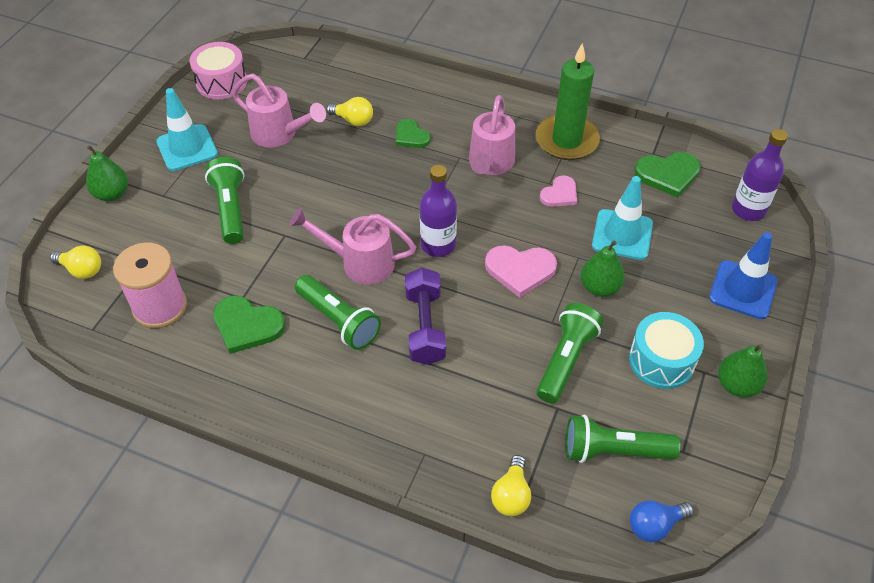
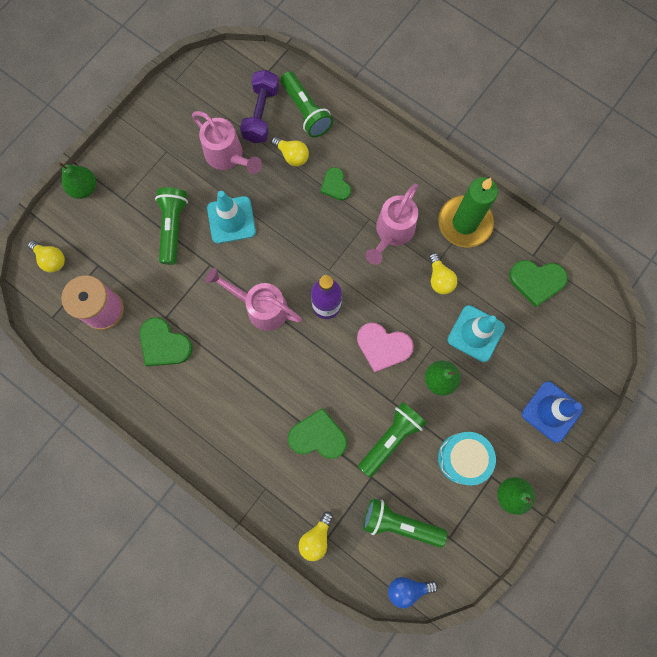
camera: 15 degrees right, 25 degrees up
turquoise traffic cone [156,88,218,171] -> turquoise traffic cone moved to [207,191,256,244]
pink drum [190,42,247,99] -> none
green flashlight [295,275,381,350] -> green flashlight moved to [281,71,333,138]
purple dumbbell [405,268,446,365] -> purple dumbbell moved to [240,70,279,143]
pink heart [540,175,577,207] -> yellow light bulb [429,253,457,295]
purple bottle [732,129,788,221] -> none
none -> green heart [288,408,347,459]

